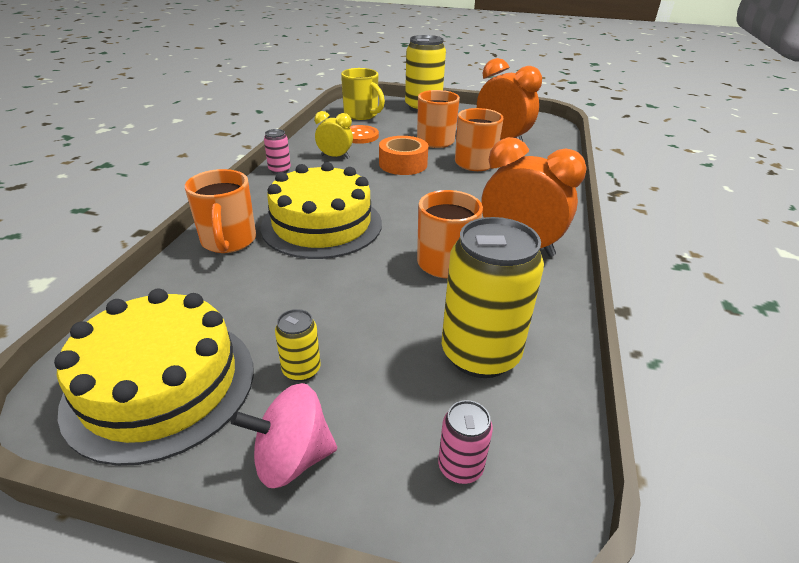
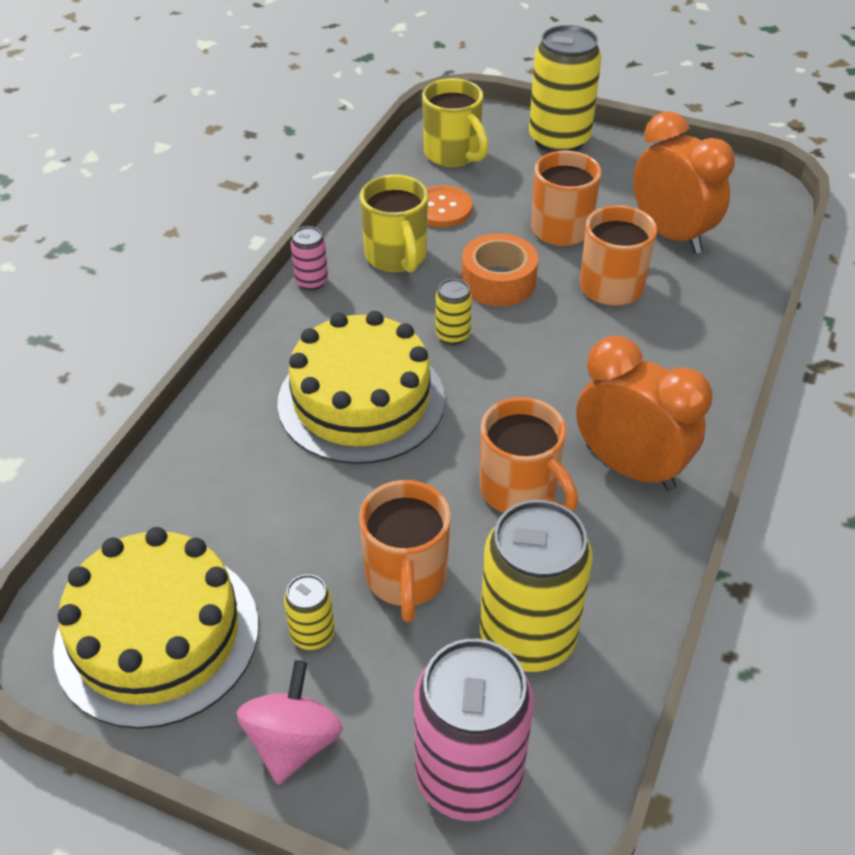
camera: 10 degrees right, 10 degrees up
orange mug [185,169,256,253] -> orange mug moved to [359,480,451,622]
pink spinning top [231,383,337,488] -> pink spinning top turned 105 degrees clockwise [237,660,343,785]
yellow clock [314,111,353,159] -> yellow mug [360,175,428,273]
pink can [438,400,493,484] -> pink can [414,639,534,821], size x2.17
none -> yellow can [435,279,472,345]

